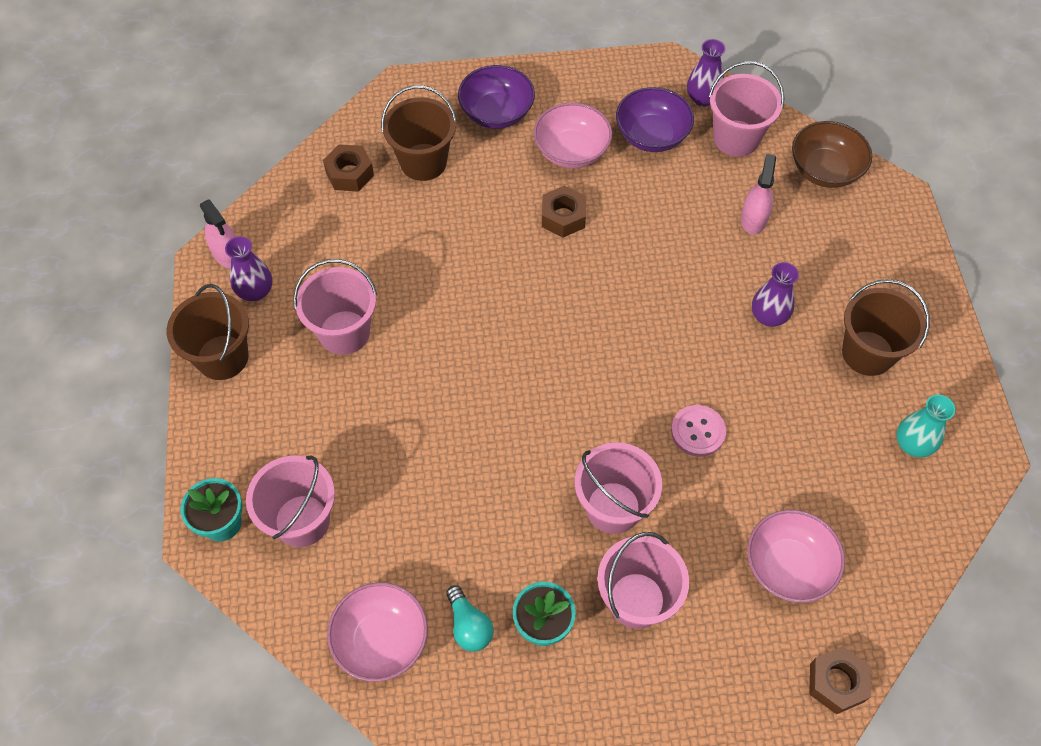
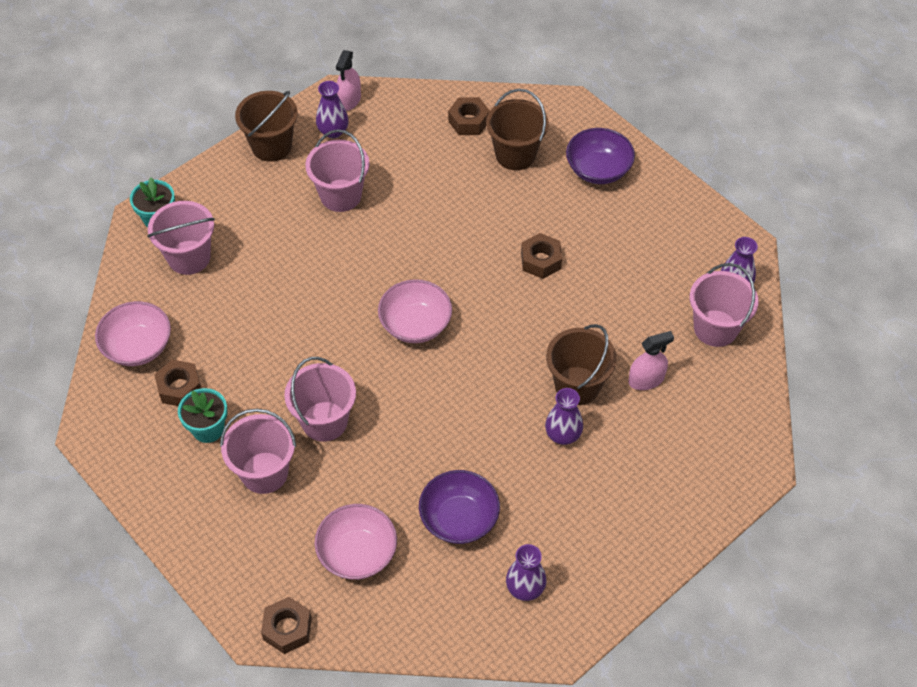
camera: 55 degrees right, 5 degrees down
turquoise light bulb [446,585,493,652] -> brown nut [154,360,201,406]
pink bowl [534,103,612,168] -> pink bowl moved to [378,279,452,343]
purple bowl [616,87,694,152] -> purple bowl moved to [419,470,500,544]
pink button [671,405,726,457] -> none
brown bowl [792,121,872,188] -> none
brown bucket [842,279,930,376] -> brown bucket moved to [546,324,617,405]
turquoise vase [896,395,955,457] -> purple vase [506,544,546,601]

